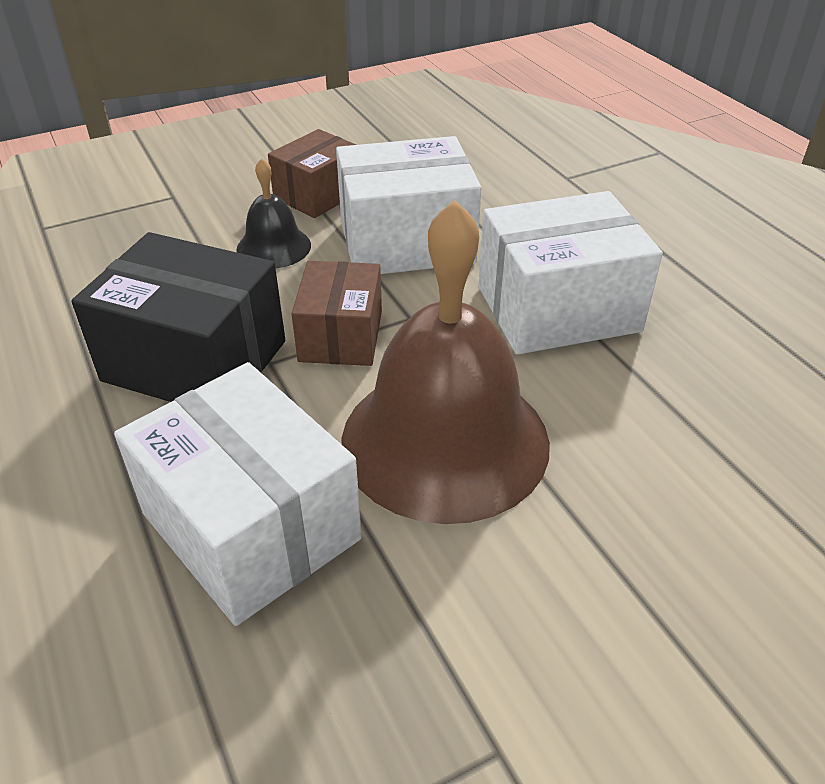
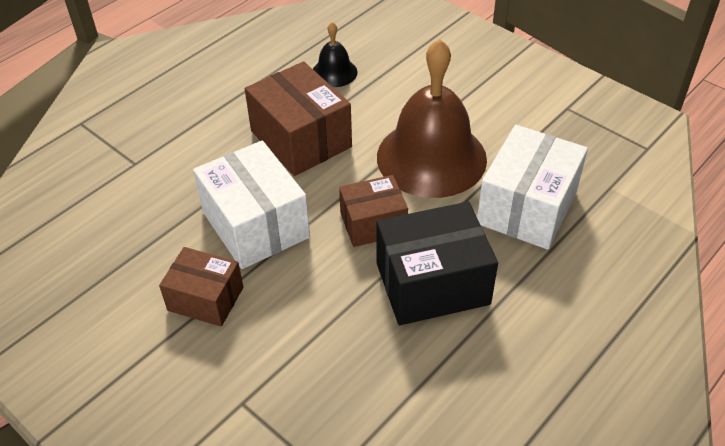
camera: 110 degrees left, 5 degrees up
black box [71,232,285,402] -> black box turned 75 degrees clockwise [376,202,498,325]
black bell [236,158,311,268] -> black bell moved to [313,22,358,87]
white box [478,191,663,355] -> brown box [245,61,352,176]

